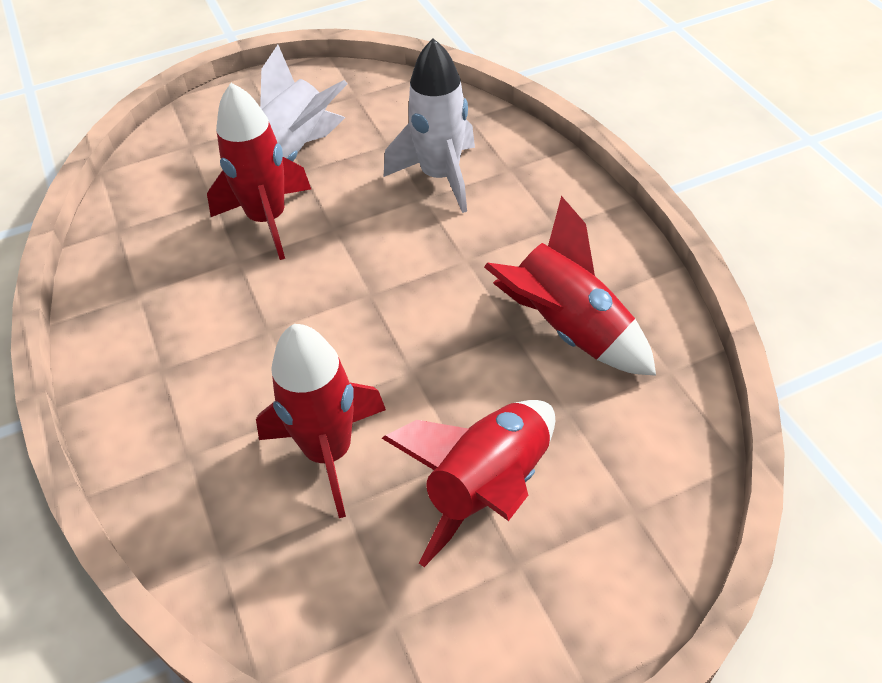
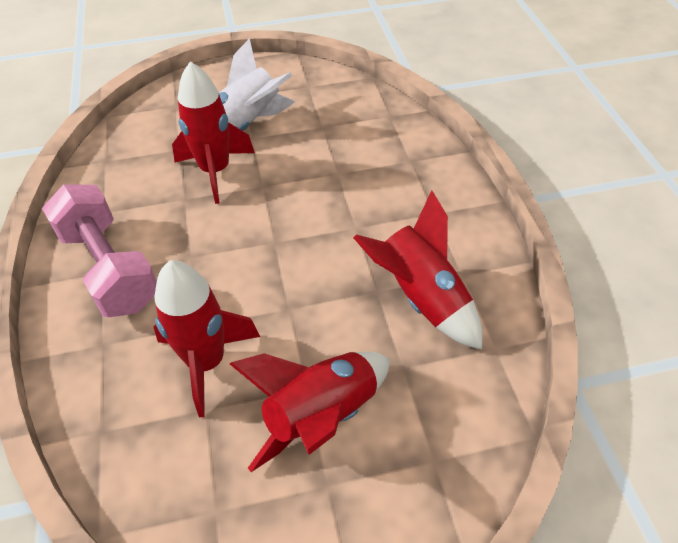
camera: 10 degrees right, 0 degrees up
white rocket [384,38,475,213] -> none
none -> pink dumbbell [42,184,157,317]

